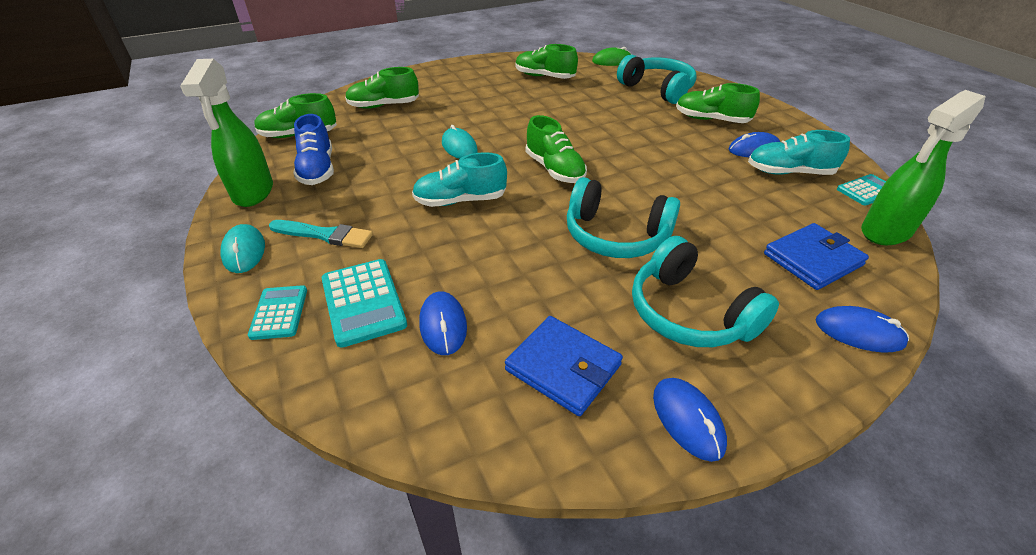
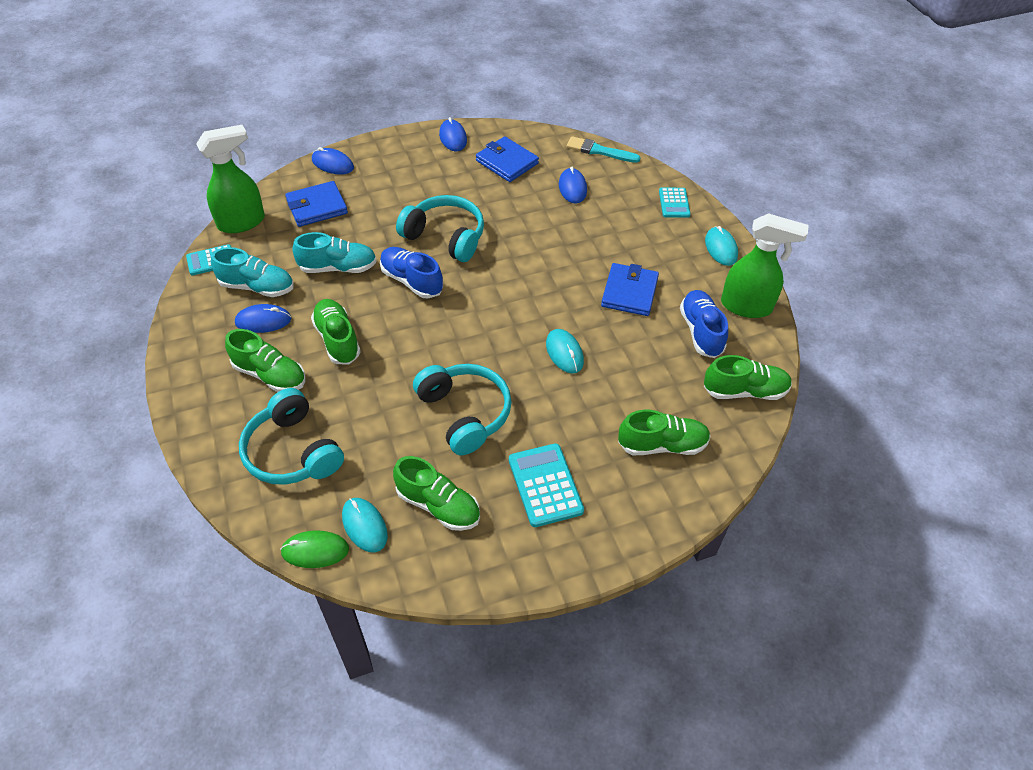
camera: 175 degrees left, 10 degrees up
green spray bottle [180,59,273,207] -> green spray bottle turned 105 degrees clockwise [721,213,809,318]
turquoise brush [269,220,373,248] -> turquoise brush moved to [566,136,641,163]
turquoise calculator [322,259,407,348] -> turquoise calculator moved to [509,443,584,527]
turquoise shoe [412,152,507,207] -> turquoise shoe moved to [293,232,377,273]
green shoe [526,115,587,183] -> green shoe moved to [311,299,361,364]
turquoise headphones [632,236,779,347] -> turquoise headphones moved to [413,364,512,455]
none -> turquoise mouse [342,498,388,553]
none -> blue shoe [380,247,443,298]
none -> blue wallet [601,263,659,316]

